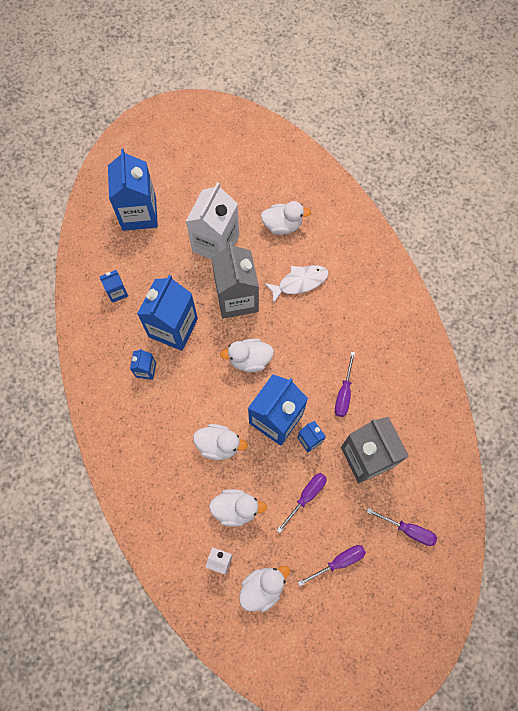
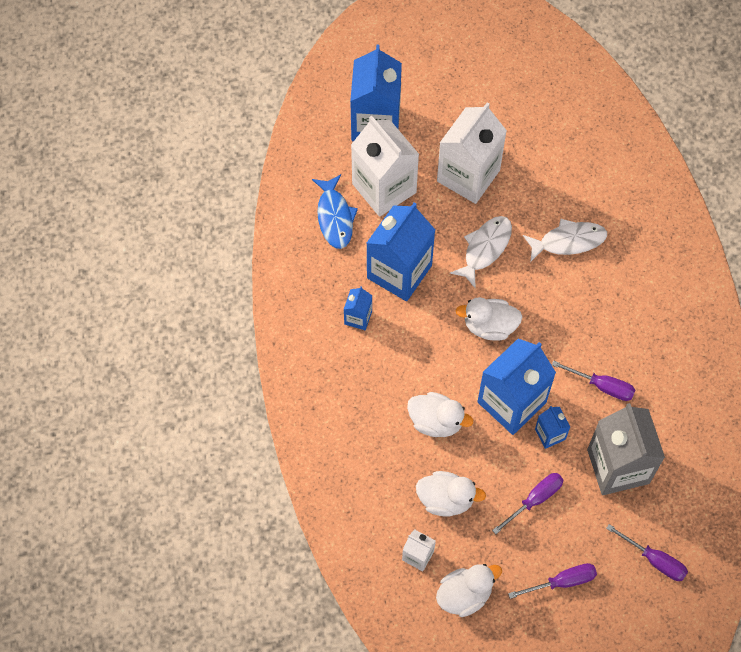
camera: 10 degrees right, 5 degrees down
blue carton [100,270,128,303] -> blue fish [312,174,358,249]
grey carton [211,242,259,319] -> white fish [450,216,512,288]
white duck [261,201,311,235] -> none
purple screwdriver [335,351,355,417] -> purple screwdriver turned 90 degrees counterclockwise [552,361,635,401]
none -> white carton [351,116,419,217]

